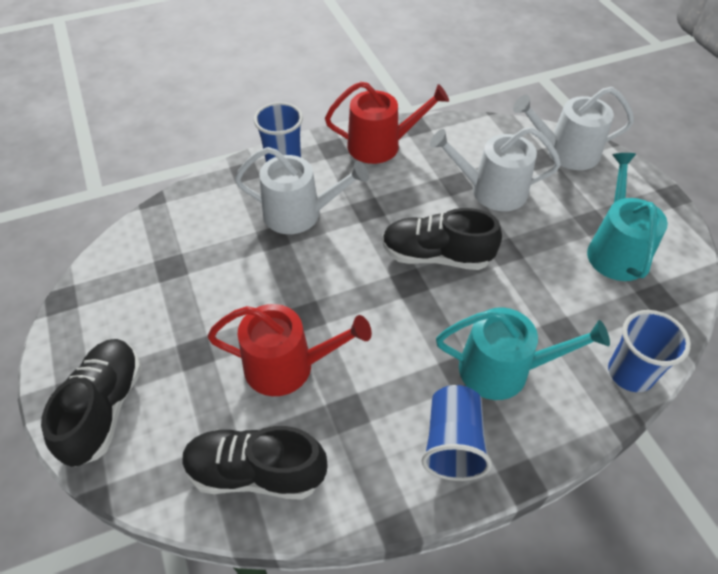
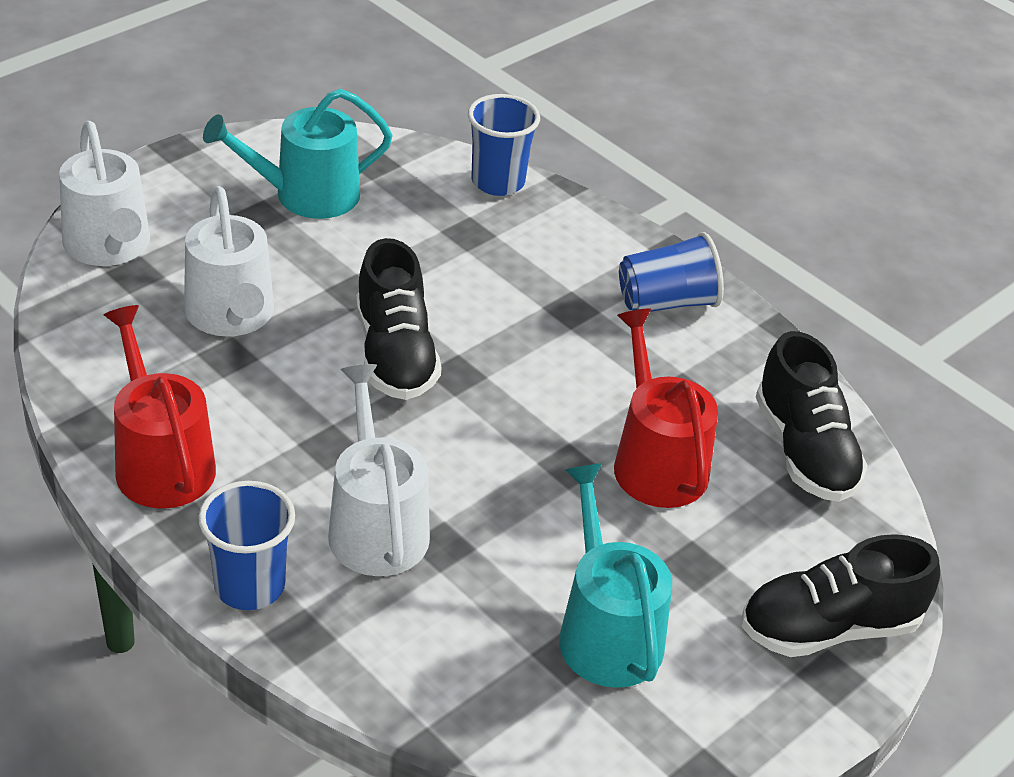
camera: 115 degrees left, 10 degrees down
turquoise watering can [436,307,610,400] -> turquoise watering can moved to [559,463,672,688]

